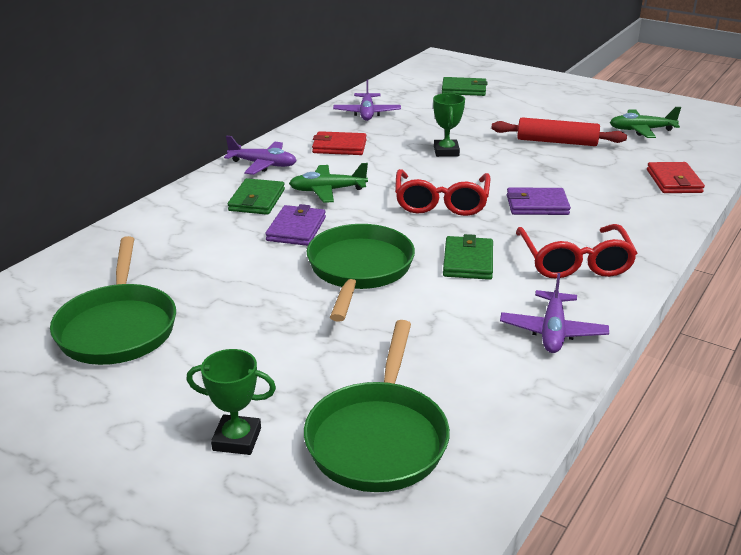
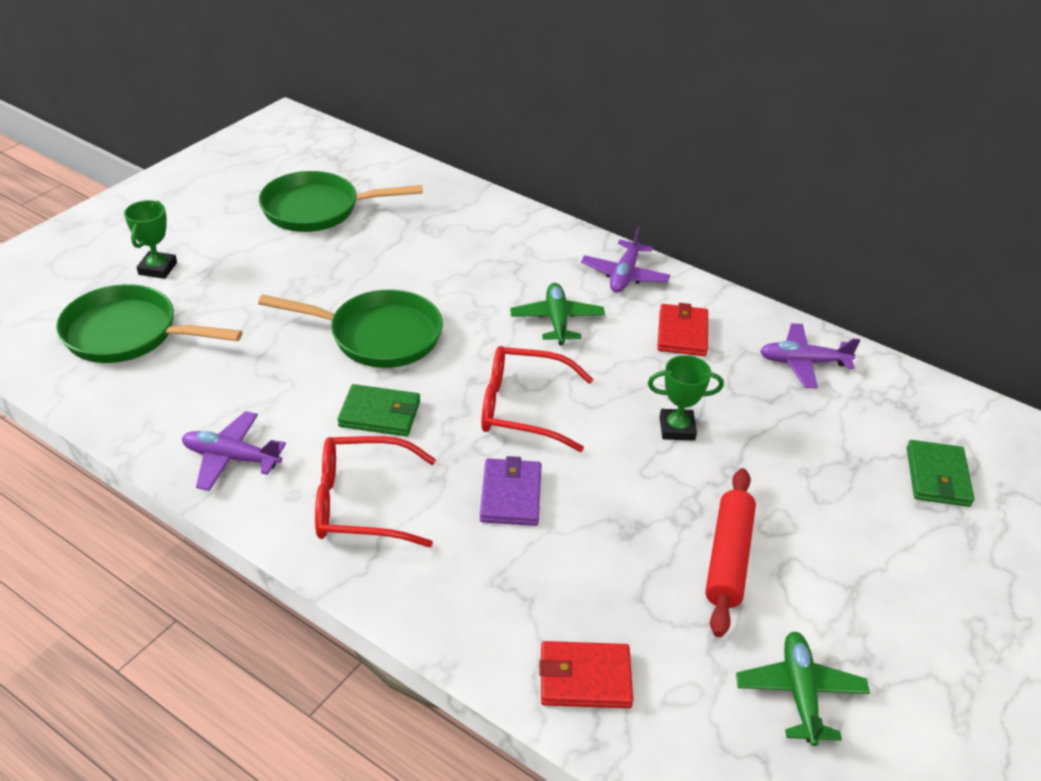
camera: 90 degrees right, 10 degrees up
green wallet [228,178,285,215] -> none
purple wallet [265,204,326,246] -> none

